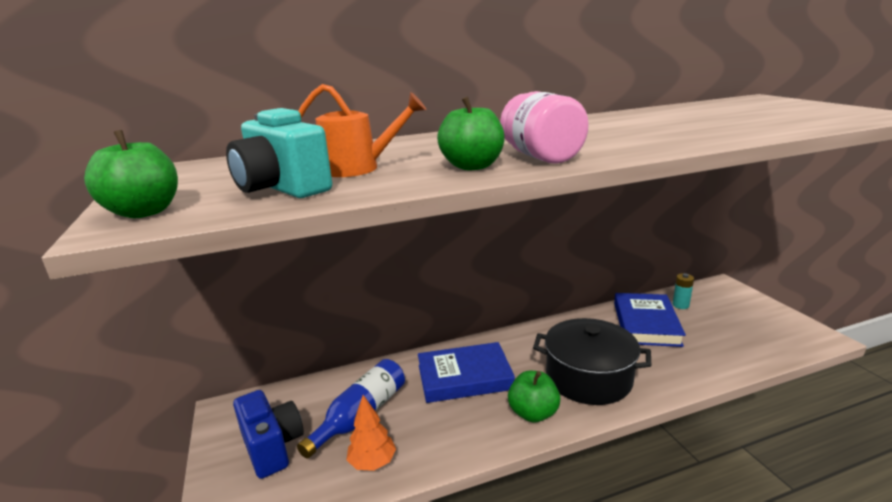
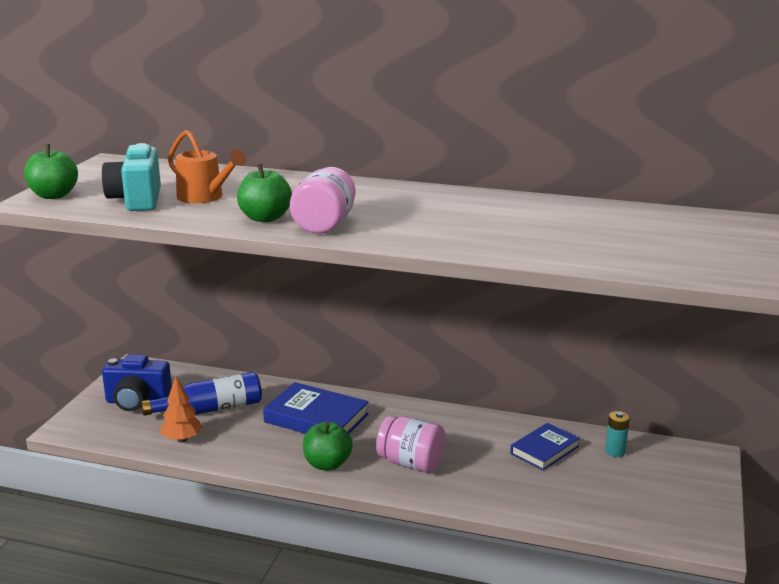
camera: 35 degrees right, 0 degrees up
blue camera [233,390,304,479] -> blue camera turned 90 degrees clockwise [102,354,172,411]
black pot [533,318,651,405] -> pink jar [376,416,446,473]
blue book [614,293,686,347] -> blue book [510,423,580,470], size x0.65

